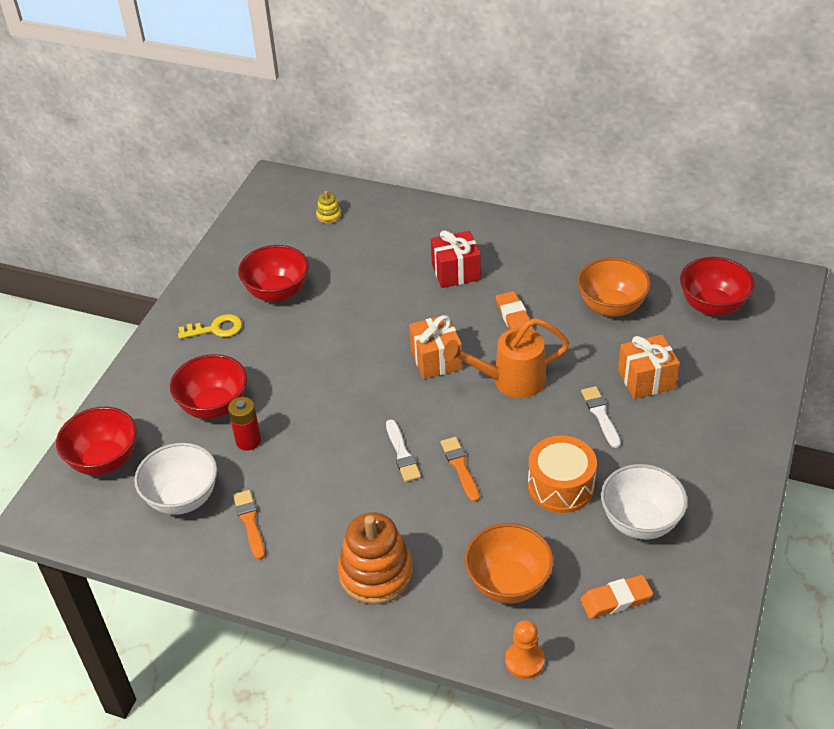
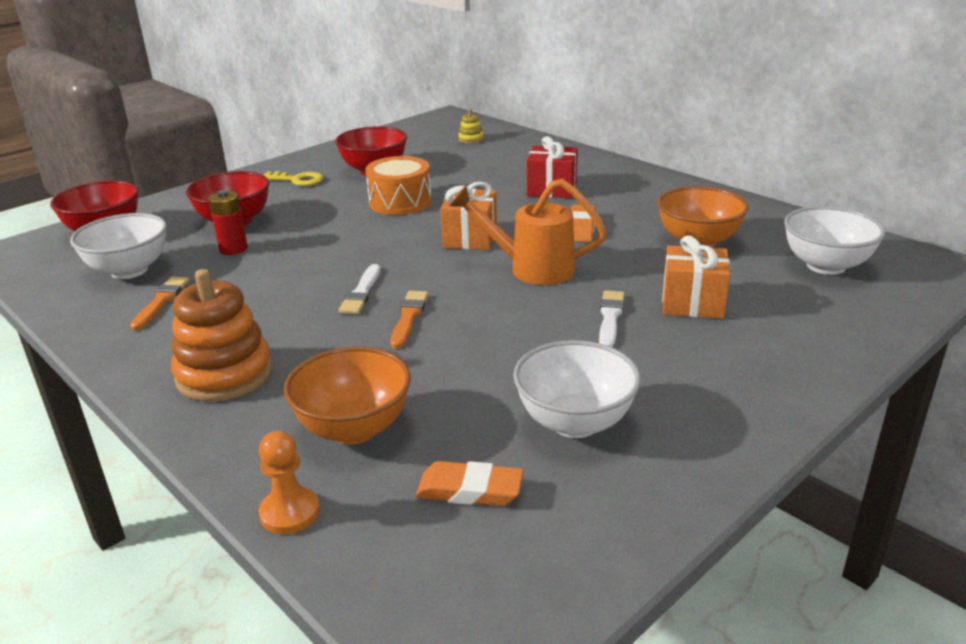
camera: 25 degrees right, 15 degrees down
orange drum [528,435,597,513] -> orange drum moved to [365,156,432,215]
red bowl [680,257,754,316] -> white bowl [784,206,886,275]

